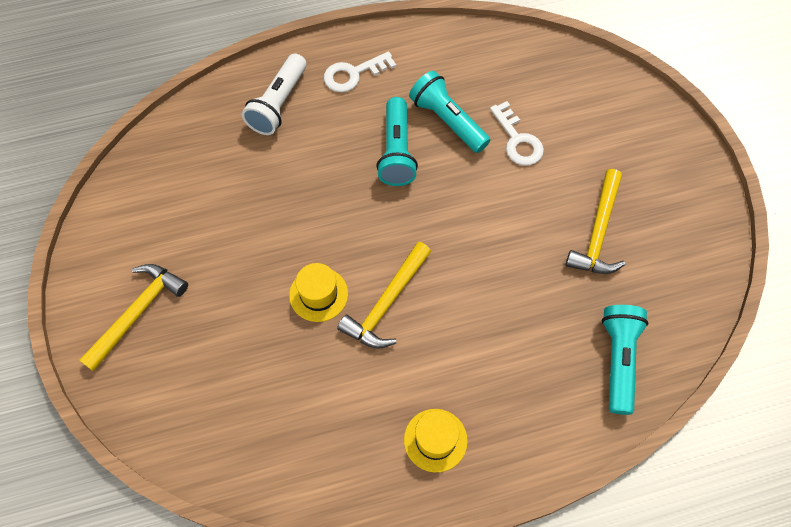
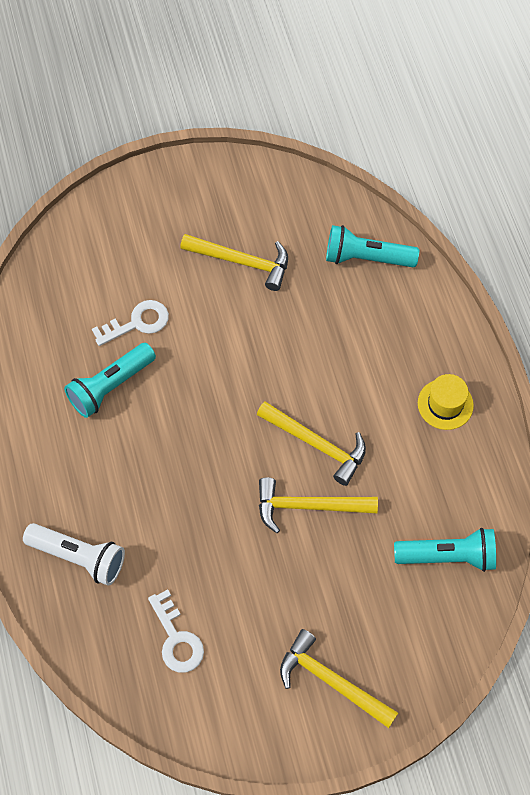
camera: 90 degrees left, 0 degrees up
yellow hat [289,263,348,322] -> yellow hammer [259,477,378,533]
white key [324,51,396,92] -> white key moved to [148,589,204,673]
turquoise flashlight [376,97,418,186] -> turquoise flashlight moved to [394,528,496,572]

